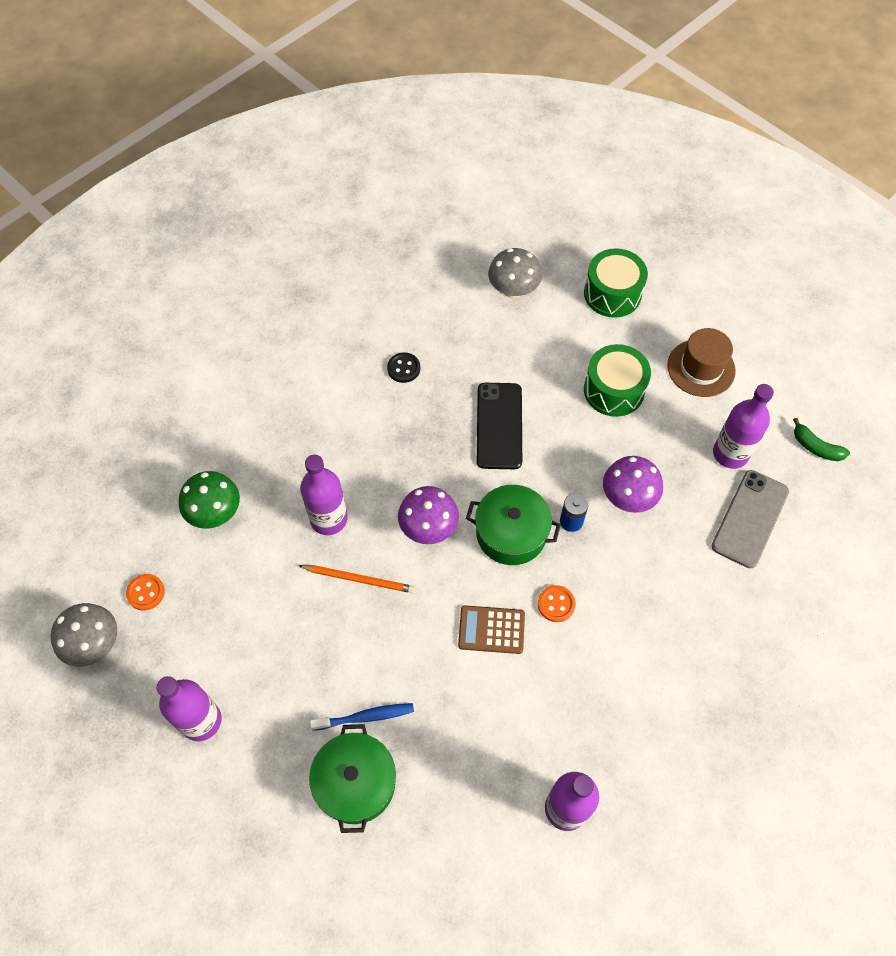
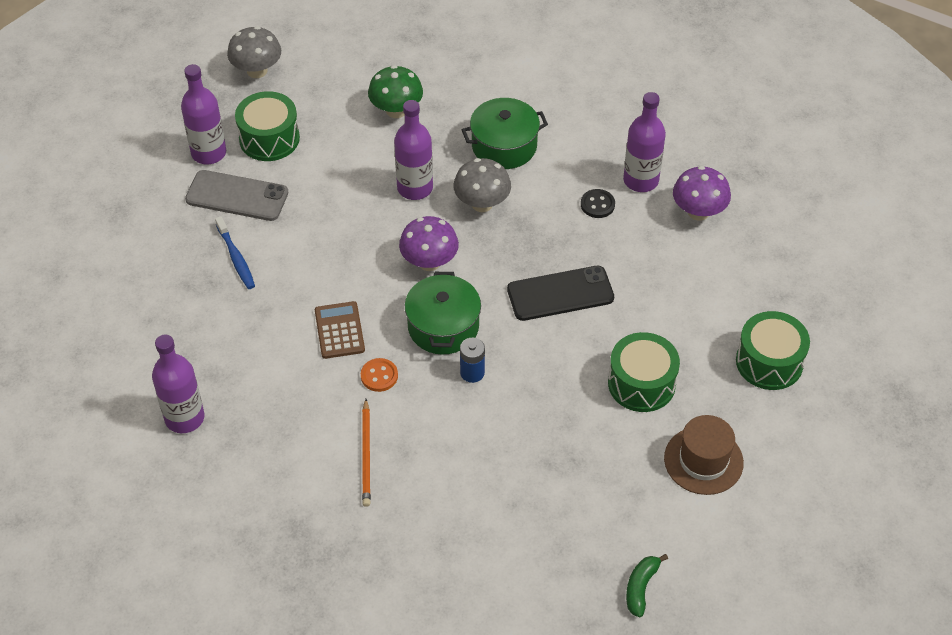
camera: 75 degrees right, 10 degrees down
orange button [126,574,165,611] -> none
orange pencil [299,565,415,593] -> orange pencil moved to [362,399,371,507]
green pot [309,724,396,833] -> green pot moved to [462,98,548,169]
grey mushroom [488,248,542,298] -> grey mushroom moved to [453,158,511,212]
purple mushroom [603,456,663,513] -> purple mushroom moved to [673,166,731,221]
grey phone [712,470,789,568] -> grey phone moved to [185,170,288,221]
purple bottle [713,384,774,469] -> purple bottle moved to [623,92,666,192]
none -> green drum [235,91,300,161]

